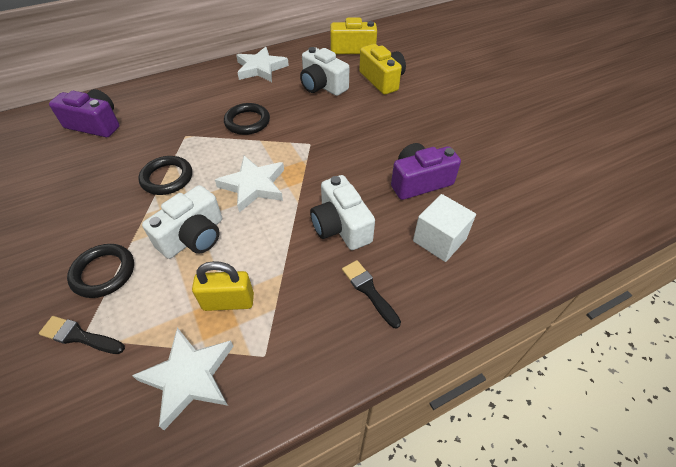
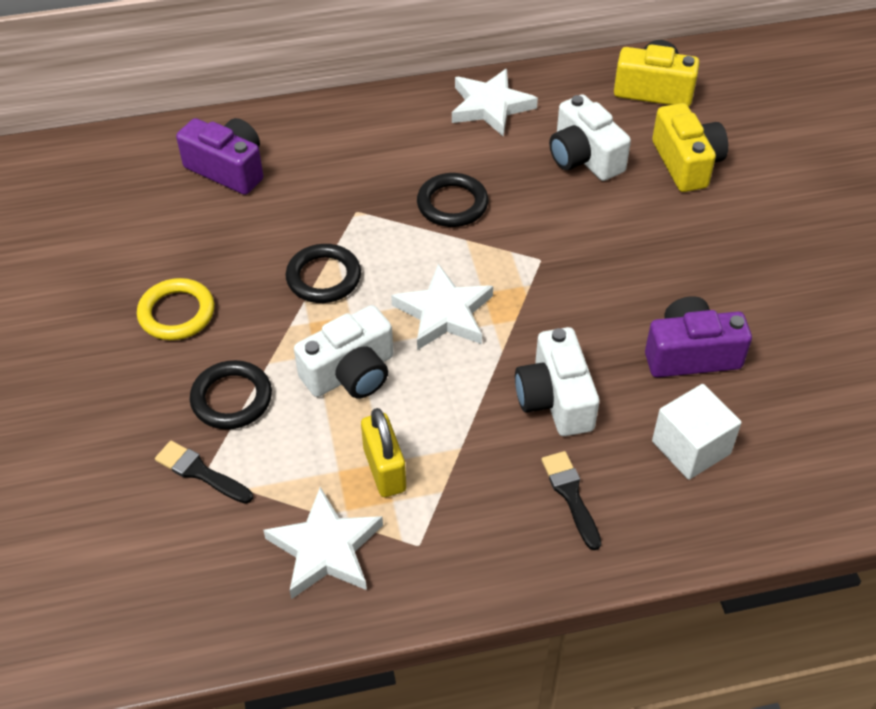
camera: 15 degrees right, 0 degrees up
yellow padlock [192,261,254,311] -> yellow padlock turned 60 degrees clockwise [361,408,406,497]
none -> yellow ring [137,278,215,340]

